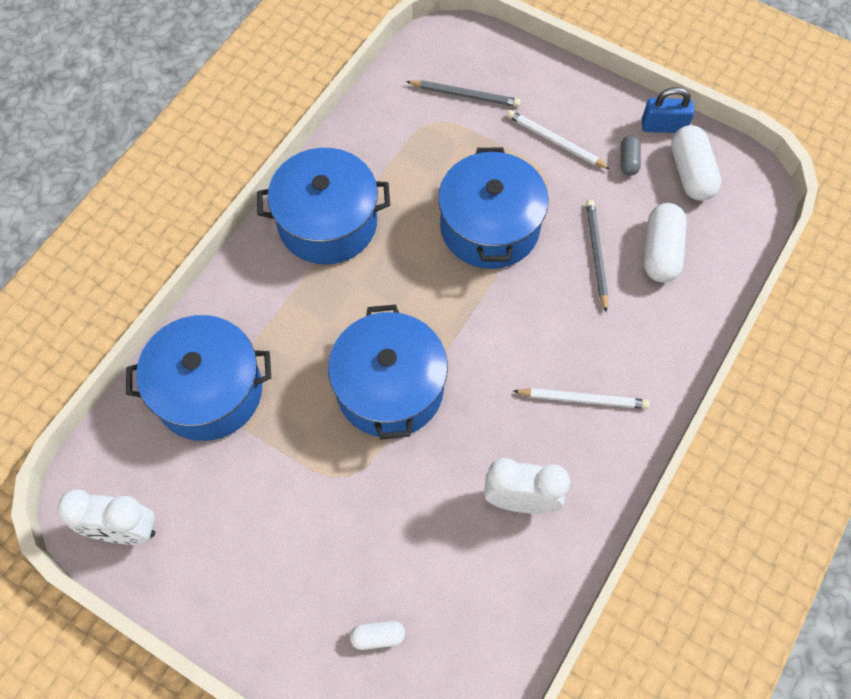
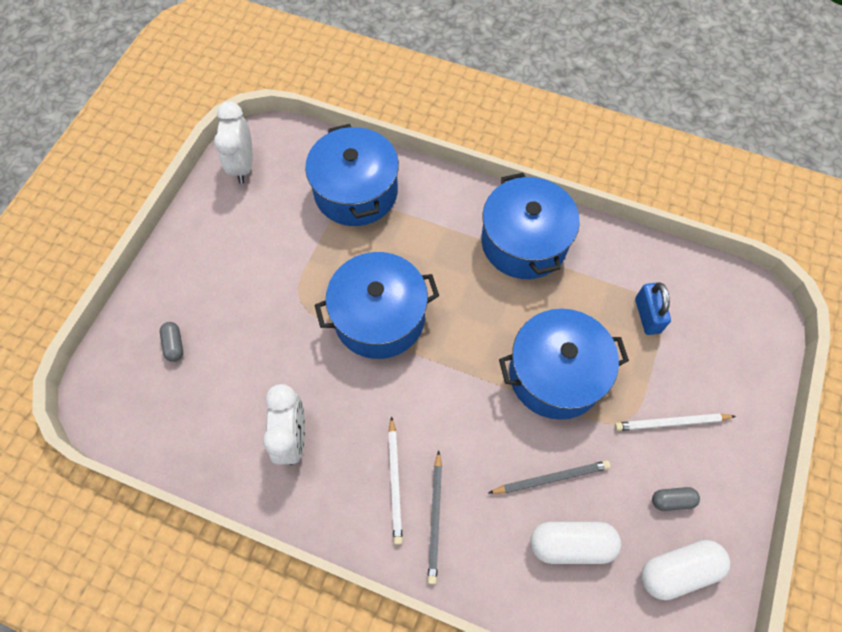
camera: 80 degrees right, 0 degrees up
white capsule [350,621,405,650] -> grey capsule [160,322,183,362]
grey pencil [406,80,521,107] -> grey pencil moved to [428,451,442,584]
white pencil [507,110,610,169] -> white pencil turned 120 degrees counterclockwise [615,413,736,431]
blue padlock [642,87,695,133] -> blue padlock moved to [635,282,671,335]

